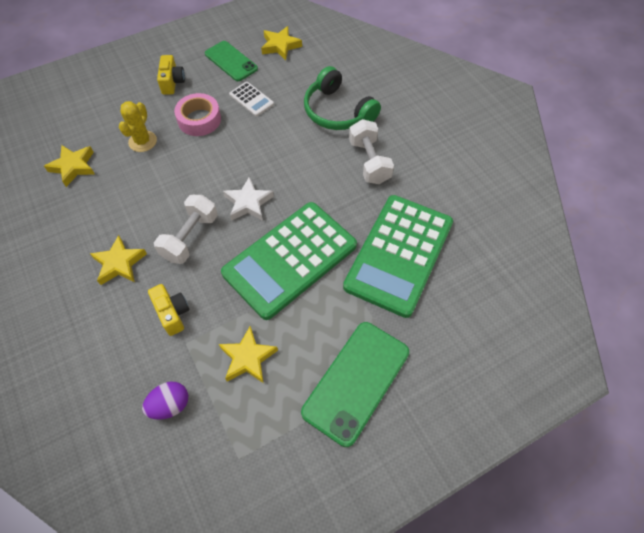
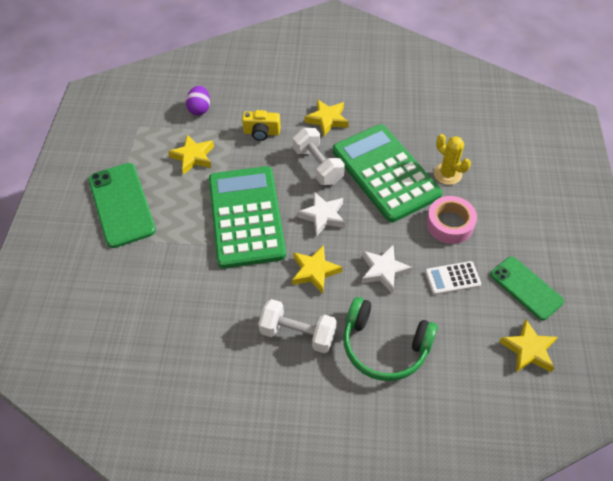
camera: 125 degrees right, 5 degrees down
yellow star [44,145,95,187] -> yellow star moved to [292,245,342,294]
yellow camera [157,55,185,95] -> none
green phone [205,41,258,81] -> green phone turned 60 degrees clockwise [490,256,564,321]
green headphones [304,66,381,130] -> green headphones turned 150 degrees counterclockwise [343,297,438,381]
green calculator [343,195,453,318] -> green calculator moved to [333,124,443,222]
none -> white star [361,245,412,294]

